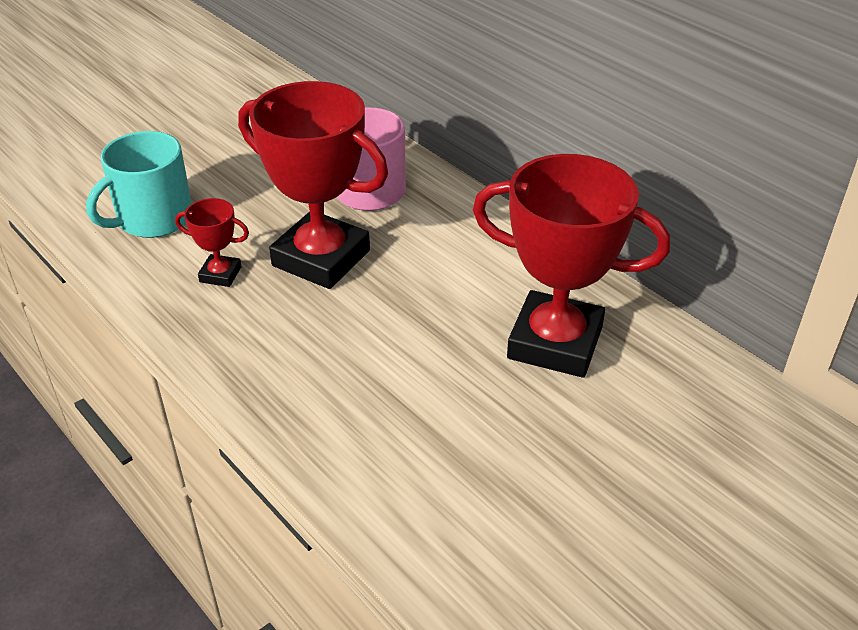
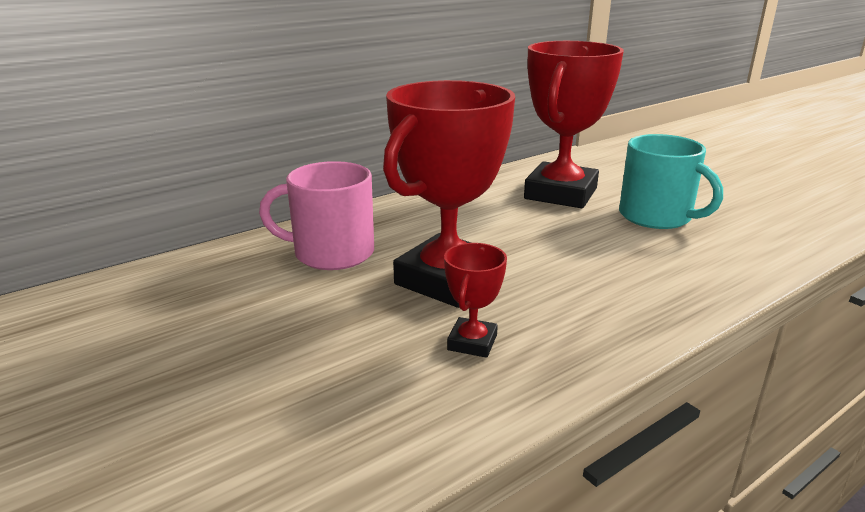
camera: 85 degrees left, 15 degrees down
turquoise mug [86,131,192,238] -> turquoise mug moved to [619,134,723,229]

